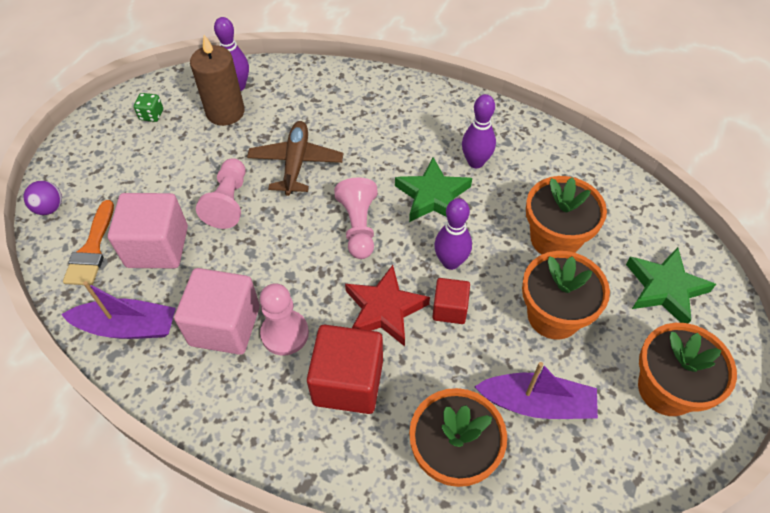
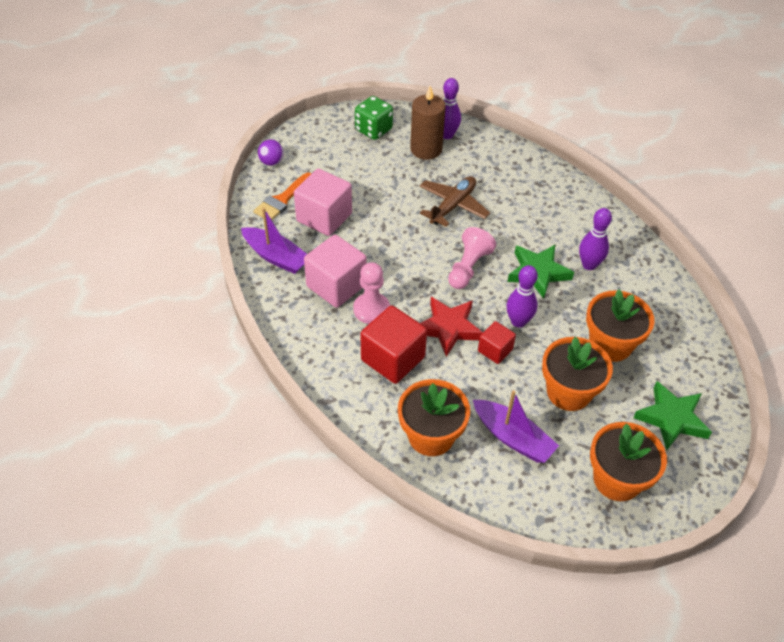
camera: 30 degrees right, 5 degrees down
green dice [134,93,163,122] -> green dice [355,96,393,140], size x1.75
pink pawn [196,158,246,229] -> none

